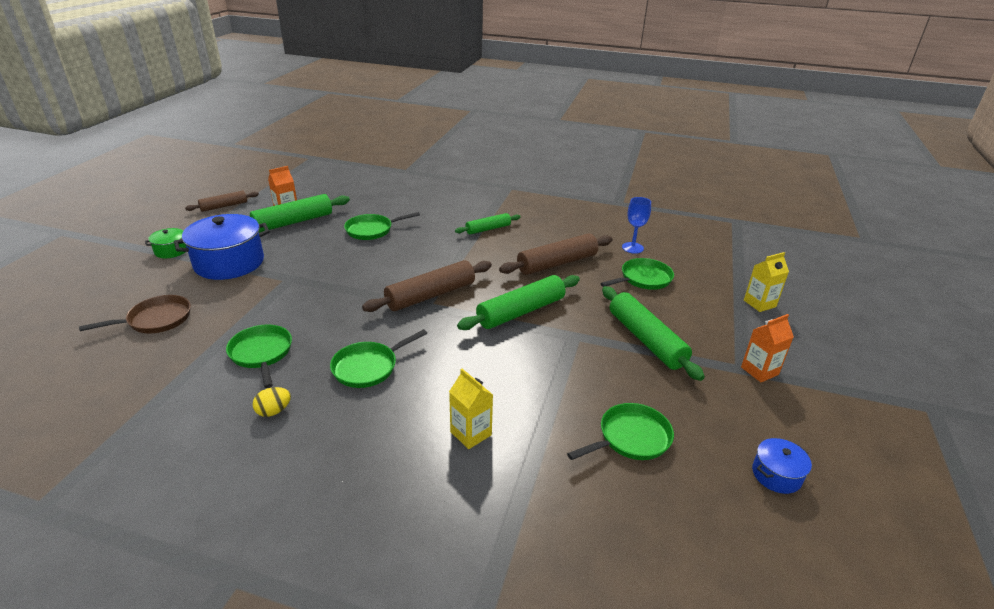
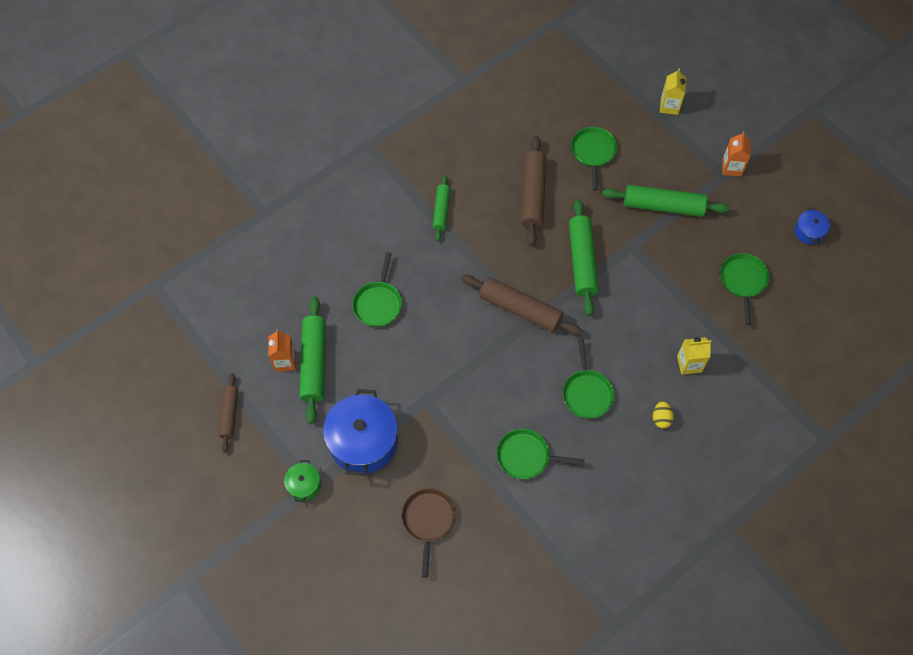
camera: 55 degrees left, 30 degrees up
yellow egg [253,387,291,417] -> yellow egg moved to [653,401,674,428]
brown rolling pin [362,260,492,312] -> brown rolling pin turned 60 degrees counterclockwise [461,275,582,335]
blue goblet [622,197,651,254] -> none

